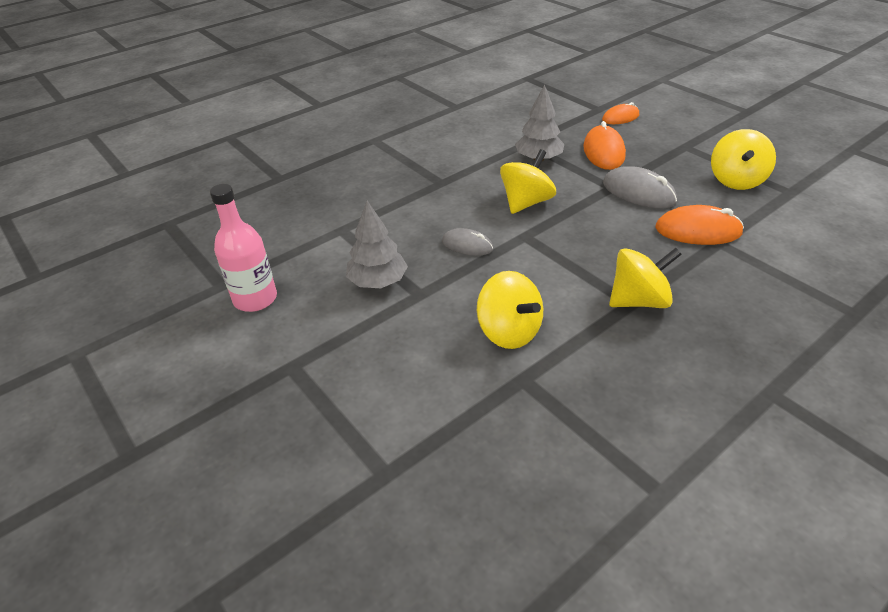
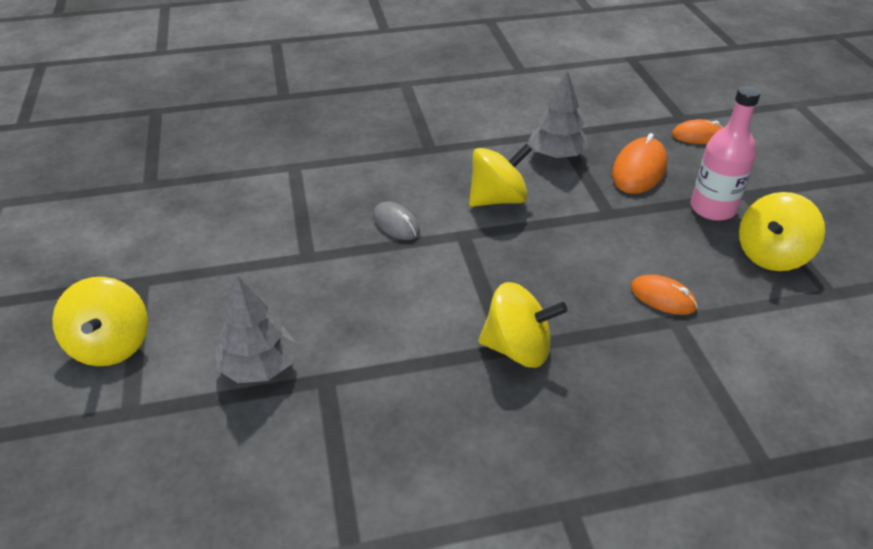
camera: 25 degrees right, 0 degrees up
pink bottle [210,184,277,312] -> pink bottle moved to [691,86,761,221]
grey tree [346,201,408,288] -> grey tree moved to [215,275,297,383]
yellow spinning top [477,271,543,349] -> yellow spinning top moved to [52,277,148,366]
grey mouse [603,166,677,208] -> none
orange mouse [655,205,744,245] -> orange mouse [631,275,698,315], size x0.64

